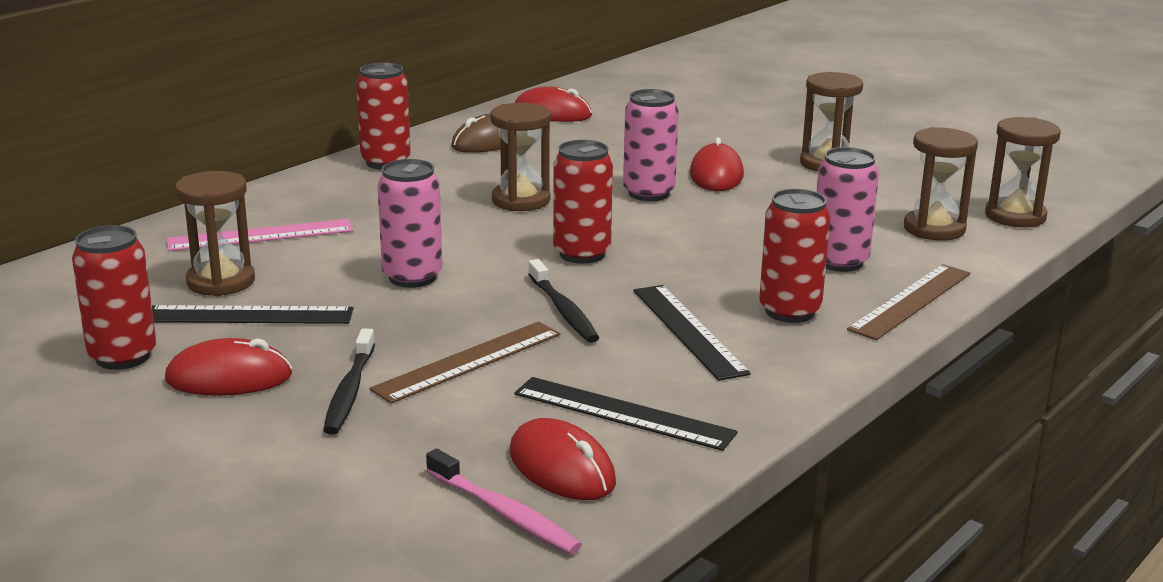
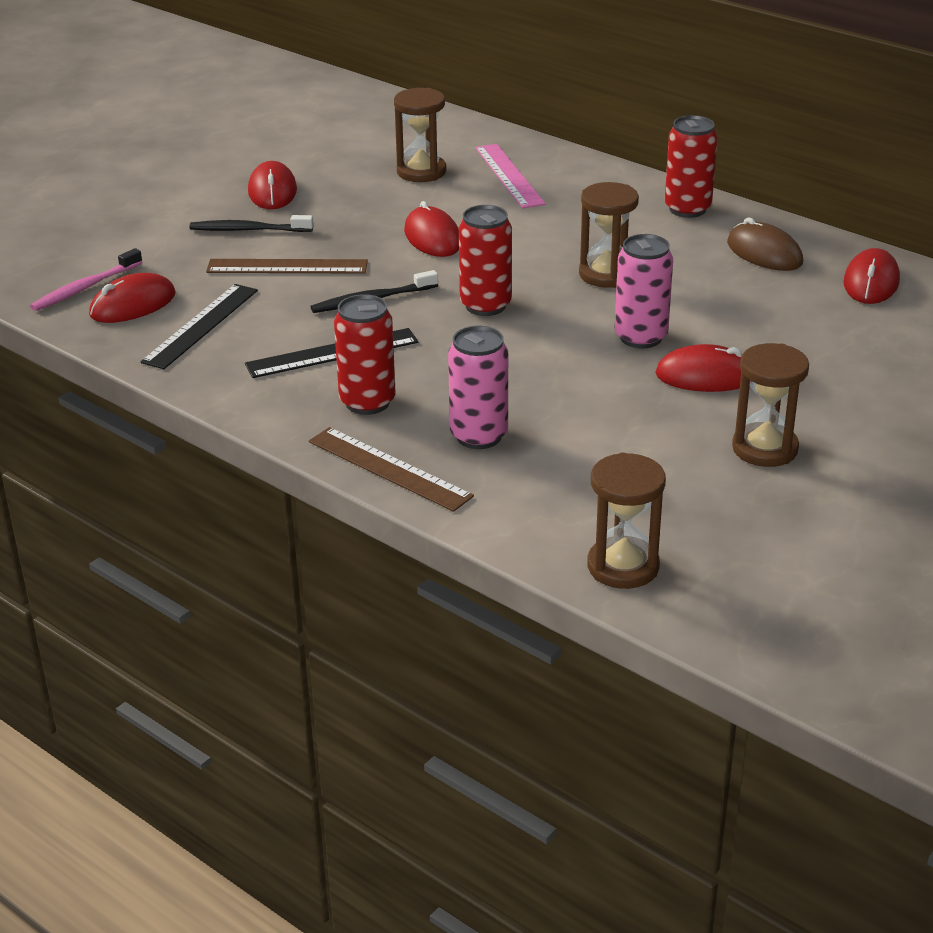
camera: 90 degrees right, 10 degrees up
red can [72,225,156,370] -> none
black ruler [152,305,354,324] -> none
brown ruler [369,322,561,404] -> brown ruler turned 45 degrees counterclockwise [206,259,368,274]
pink can [377,159,442,288] -> red mouse [404,201,459,257]
brown hourglass [904,127,978,241] -> none

